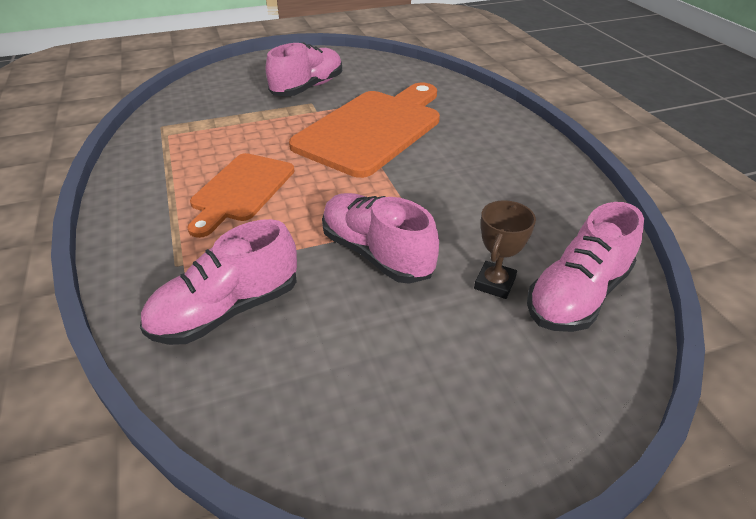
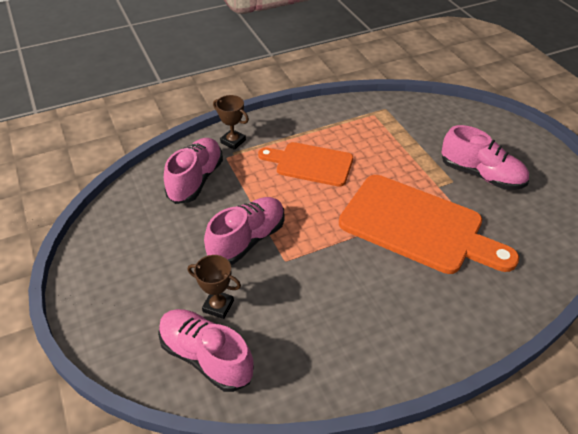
camera: 85 degrees right, 5 degrees up
pink shoe [140,219,297,345] -> pink shoe turned 60 degrees clockwise [164,138,223,204]
none -> brown trophy [213,95,249,150]

